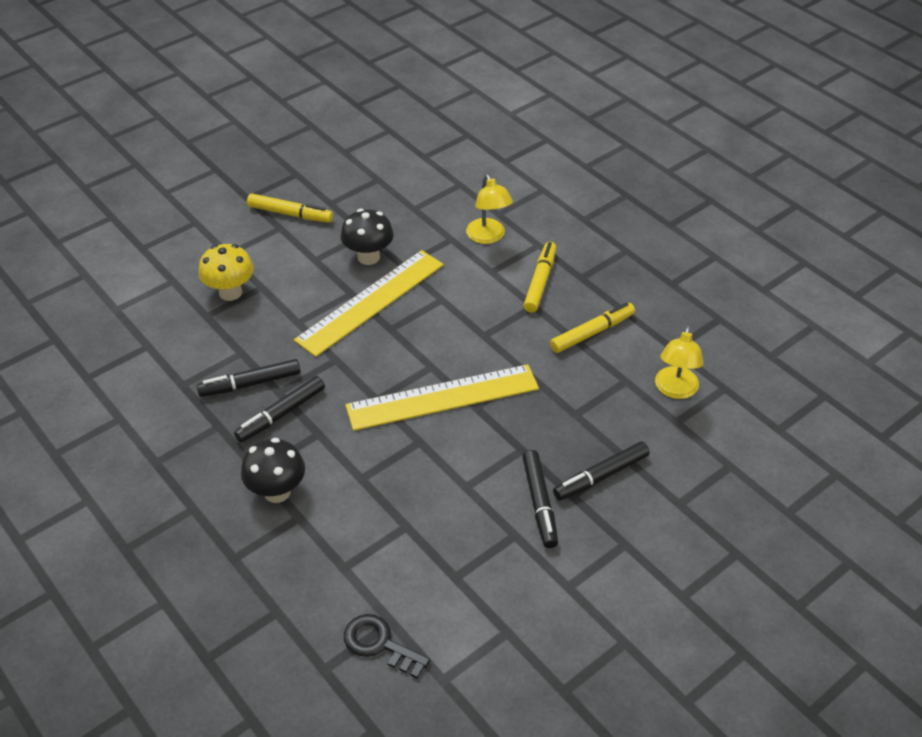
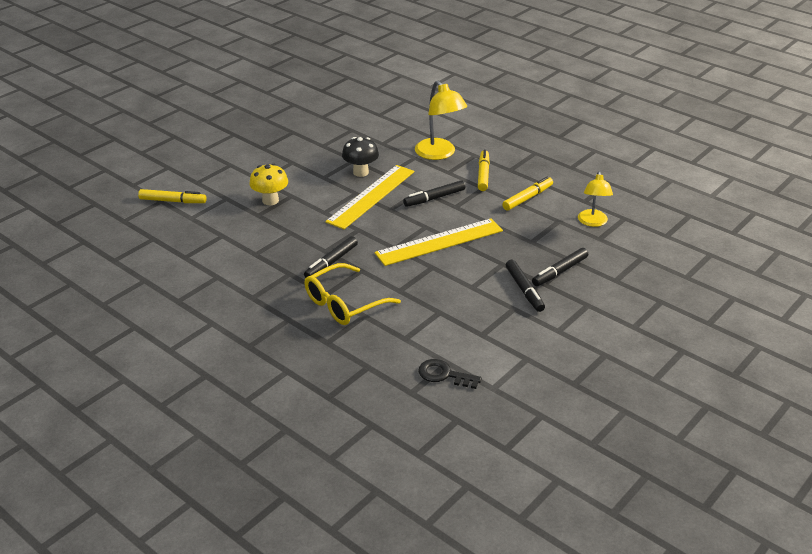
camera: 10 degrees left, 10 degrees down
black marker [197,359,301,397] -> black marker moved to [403,180,465,207]
black mushroom [241,438,305,503] -> yellow glasses [305,263,401,325]
yellow marker [247,194,333,223] -> yellow marker moved to [138,189,207,203]
yellow lamp [466,174,513,244] -> yellow lamp [415,81,467,160], size x1.50

